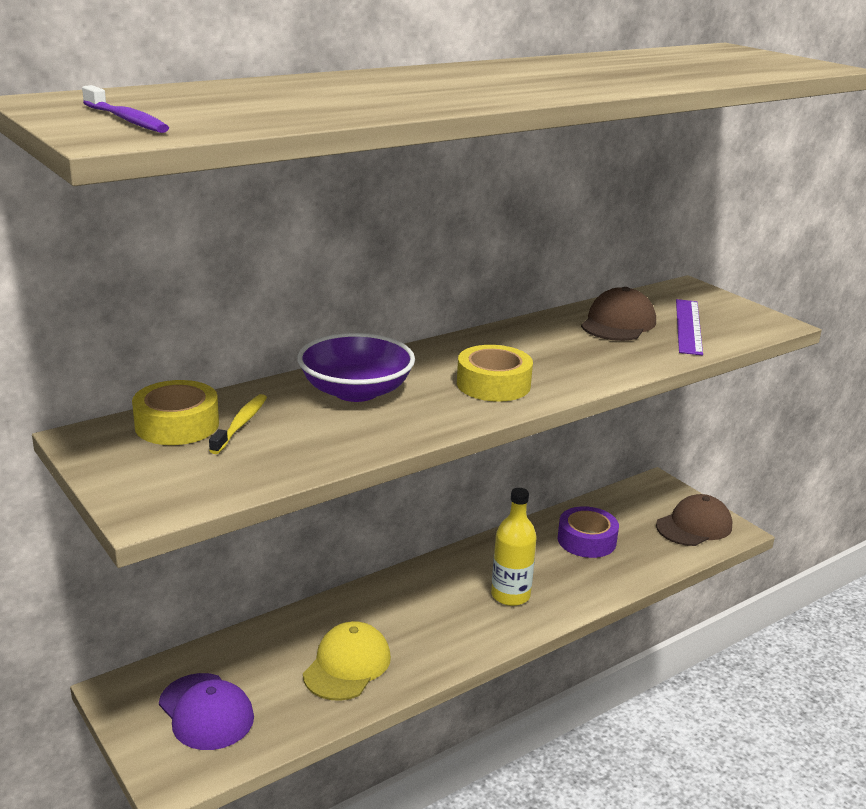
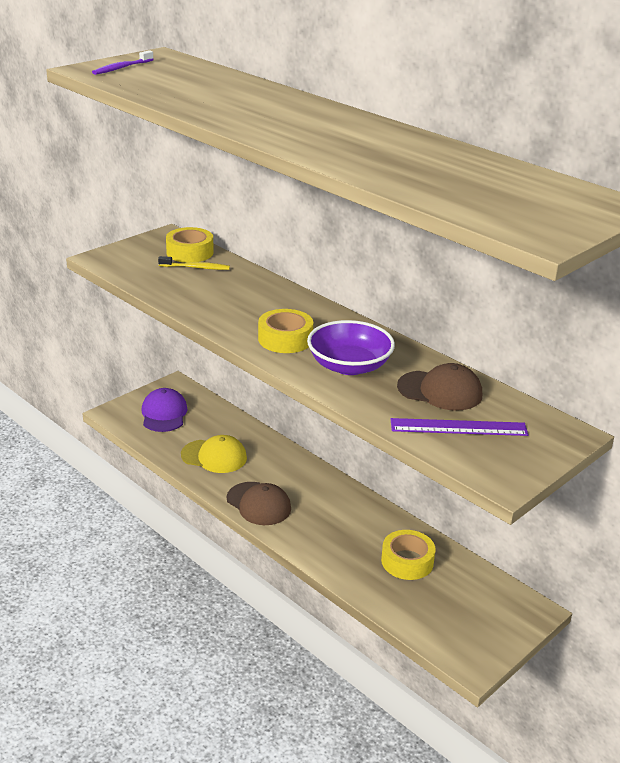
camera: 80 degrees right, 5 degrees up
purple cap [159,673,254,750] -> purple cap turned 135 degrees clockwise [142,388,188,432]
purple bowl [297,333,415,402] -> purple bowl moved to [307,320,395,375]
yellow bottle [491,488,537,606] -> none
purple tape [558,506,619,558] -> yellow tape [381,530,436,580]
brown cap [656,494,732,546] -> brown cap moved to [227,482,291,525]

